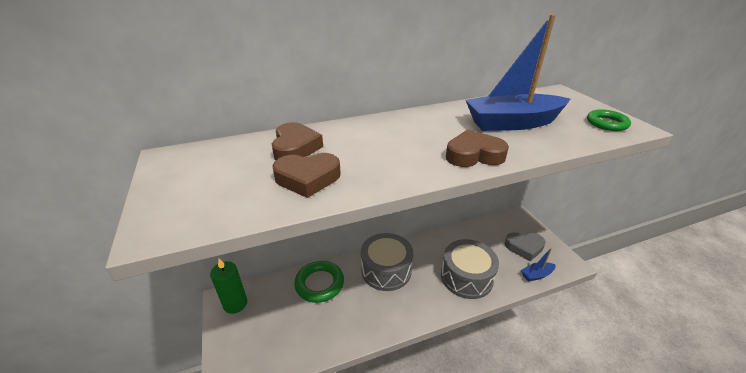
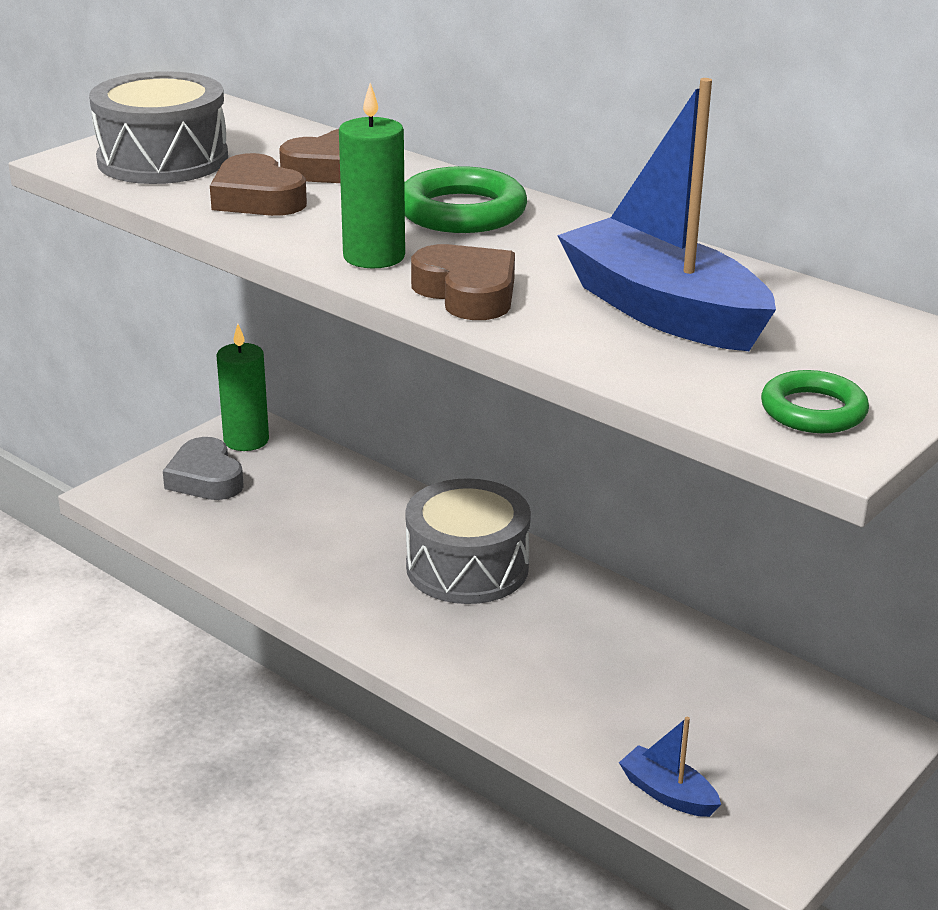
camera: 60 degrees right, 5 degrees down
green ring [294,261,344,303] -> green ring moved to [404,166,527,233]
grey drum [441,239,499,299] -> grey drum moved to [89,71,228,184]
grey heart [505,232,546,261] -> grey heart moved to [163,437,244,500]
none -> green candle [339,83,405,268]

